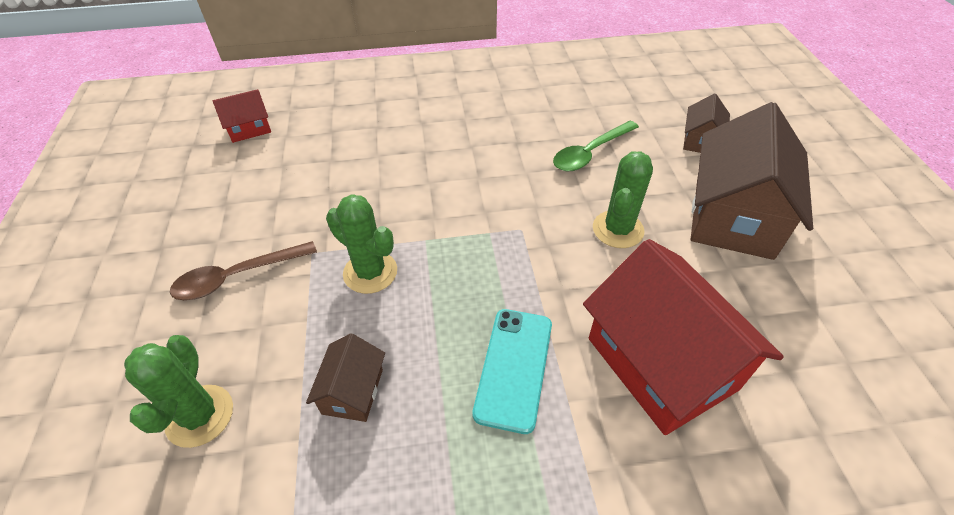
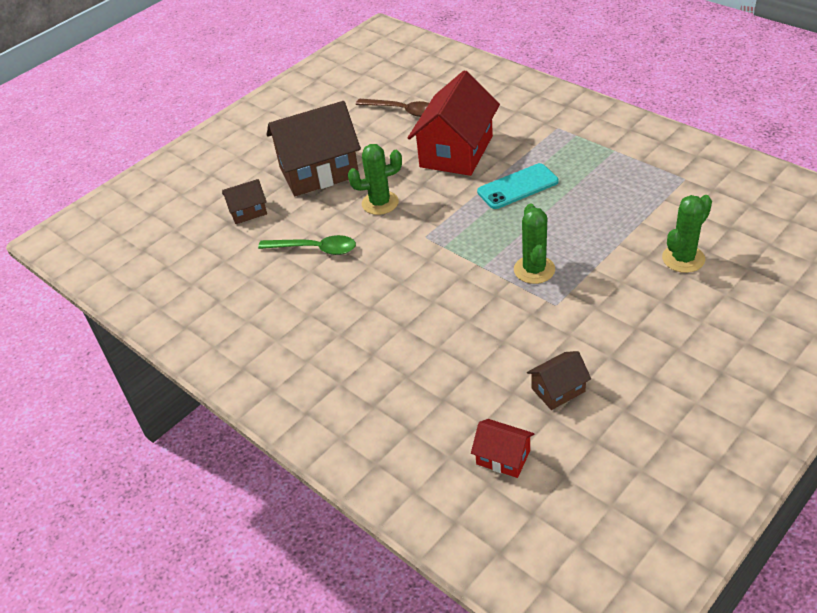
camera: 125 degrees left, 5 degrees down
brown spoon [170,241,317,300] -> brown spoon moved to [356,99,429,117]
brown house [306,333,385,422] -> brown house moved to [527,351,591,410]

